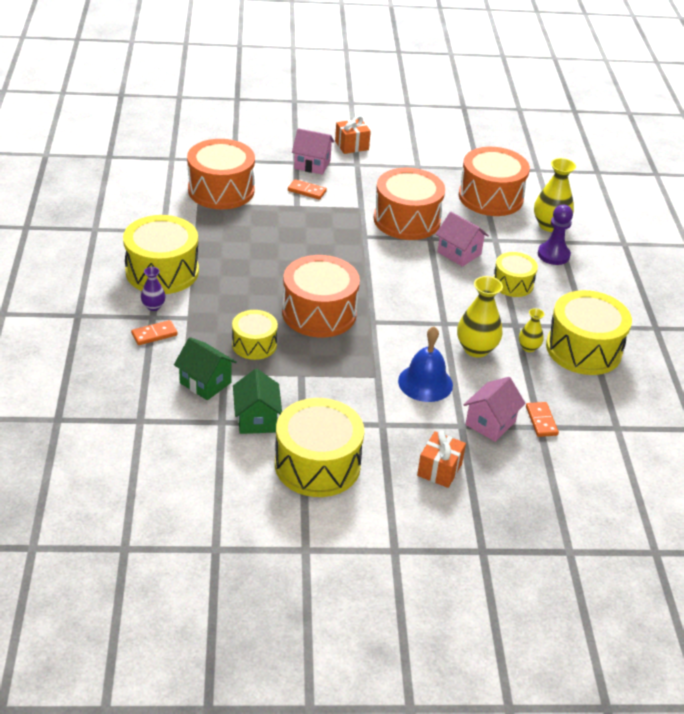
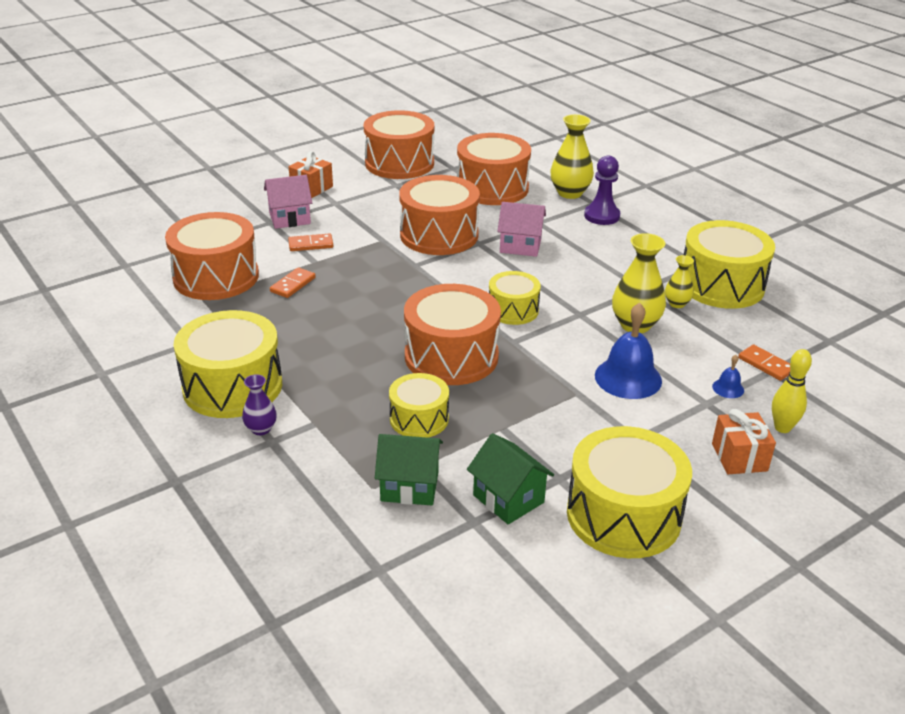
camera: 30 degrees left, 5 degrees down
orange domino [131,320,178,345] -> orange domino moved to [270,267,316,298]
pink house [464,377,526,442] -> blue bell [712,355,744,398]
yellow drum [493,252,538,297] -> yellow drum moved to [489,271,541,325]
none -> orange drum [364,110,434,179]
none -> yellow bowling pin [772,349,812,433]

